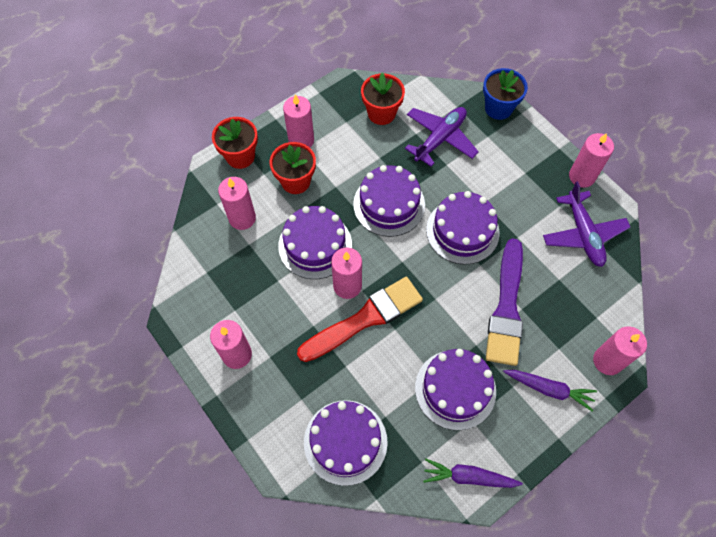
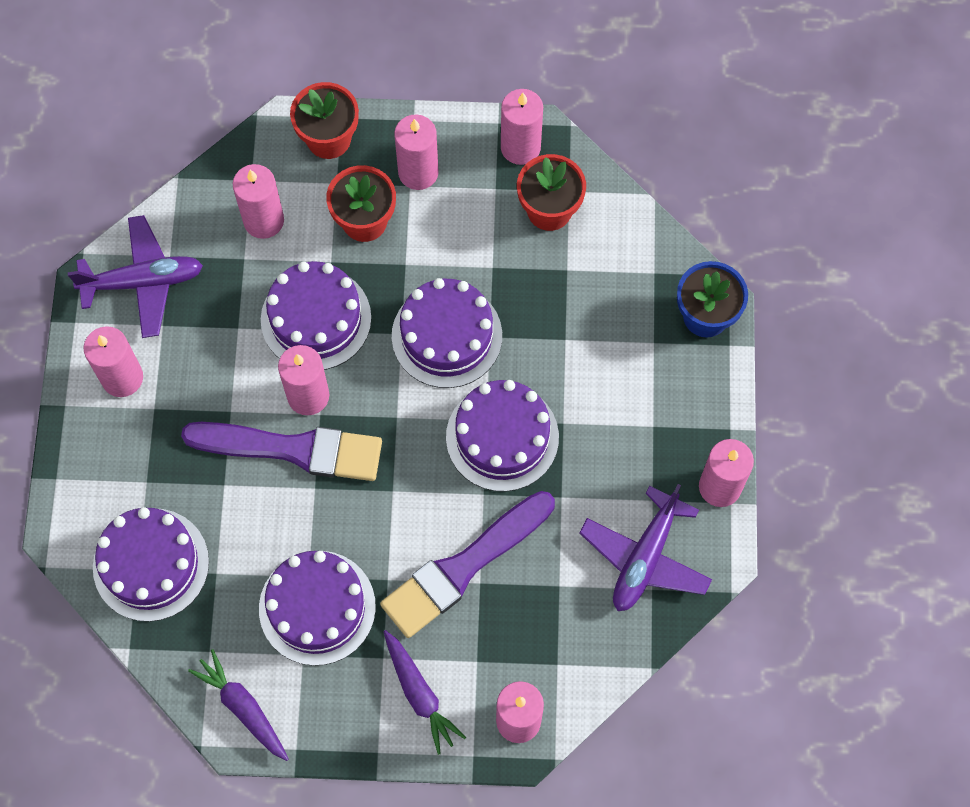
camera: 40 degrees right, 5 degrees up
red brush [297,277,423,362] -> purple brush [181,422,382,481]
purple plane [405,107,479,167] -> purple plane moved to [68,215,203,338]
none -> pink candle [501,89,543,165]

